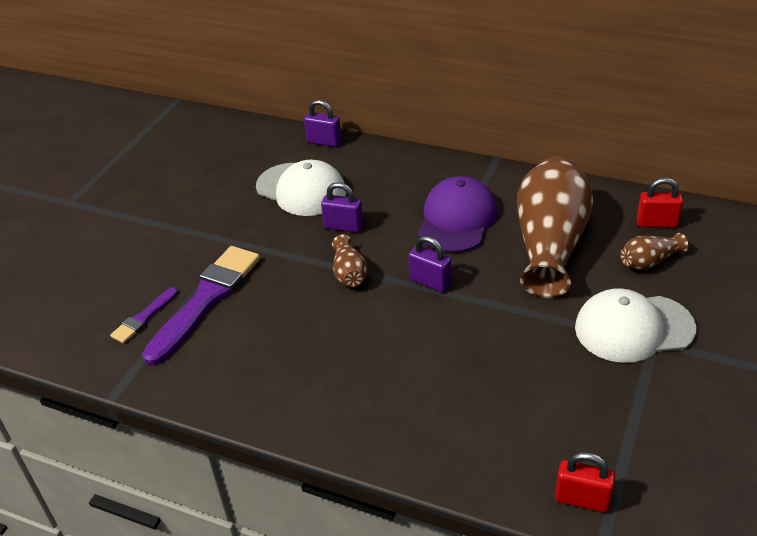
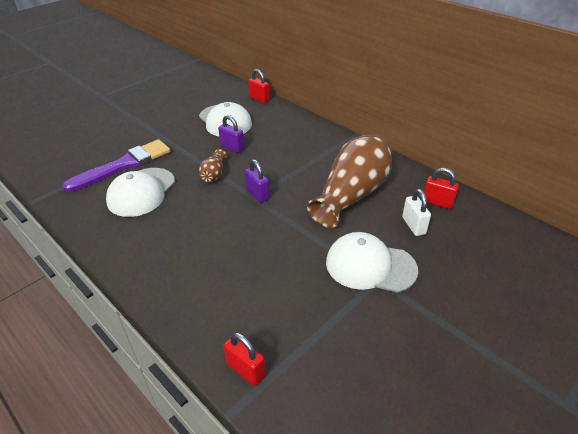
camera: 20 degrees right, 0 degrees up
purple brush [110,287,178,344] -> none
purple padlock [304,100,342,147] -> red padlock [248,69,270,103]
purple cap [418,176,497,253] -> none
brown vase [620,233,688,270] -> white padlock [402,189,431,236]
none -> white cap [106,168,175,217]

